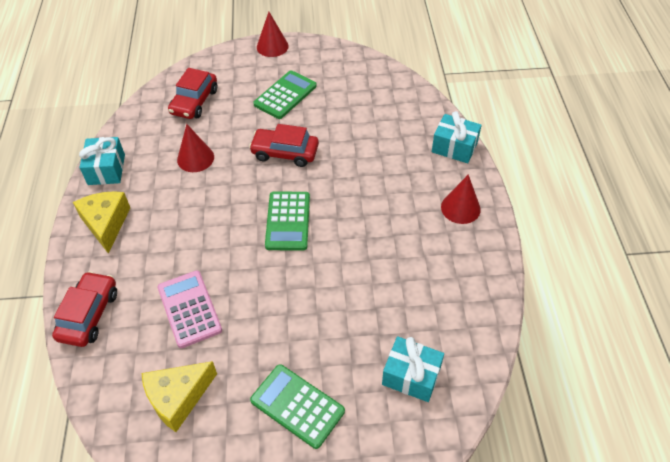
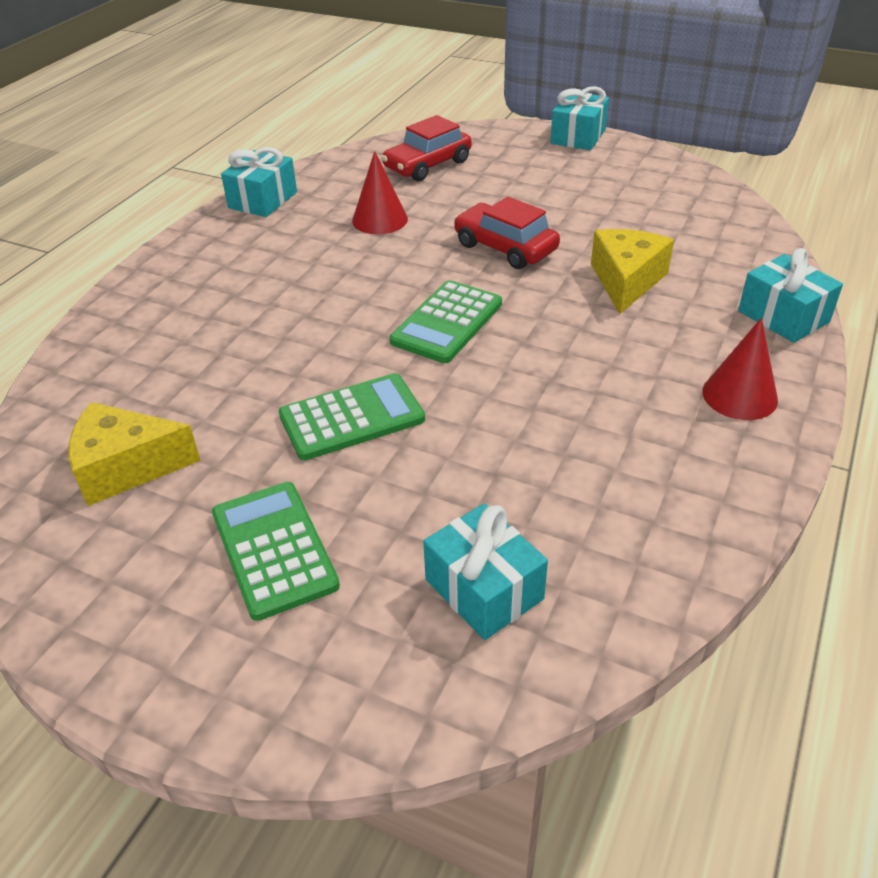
camera: 30 degrees right, 10 degrees down
red car [52,271,117,347] -> none
yellow cheese [73,191,130,254] -> yellow cheese moved to [591,229,674,314]
pink calculator [158,270,222,348] -> none
green calculator [253,70,317,119] -> green calculator moved to [279,373,425,460]
red cone [257,12,289,57] -> turquoise gift [550,86,609,150]

